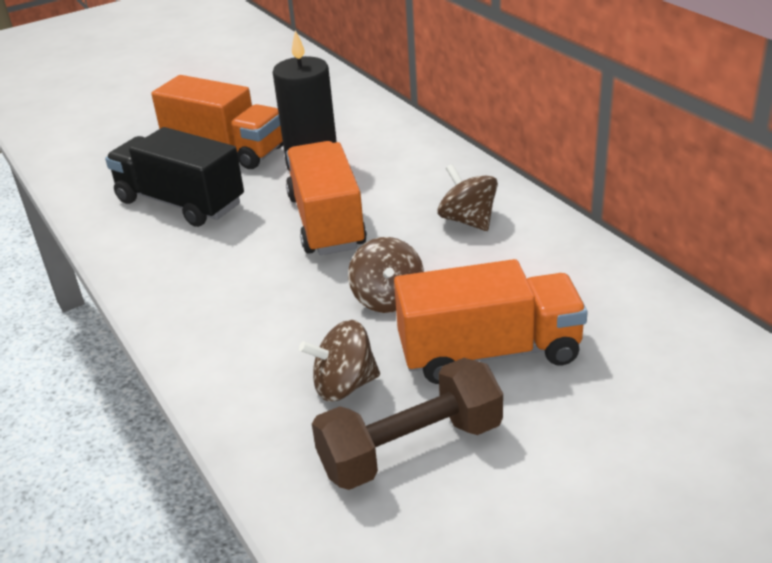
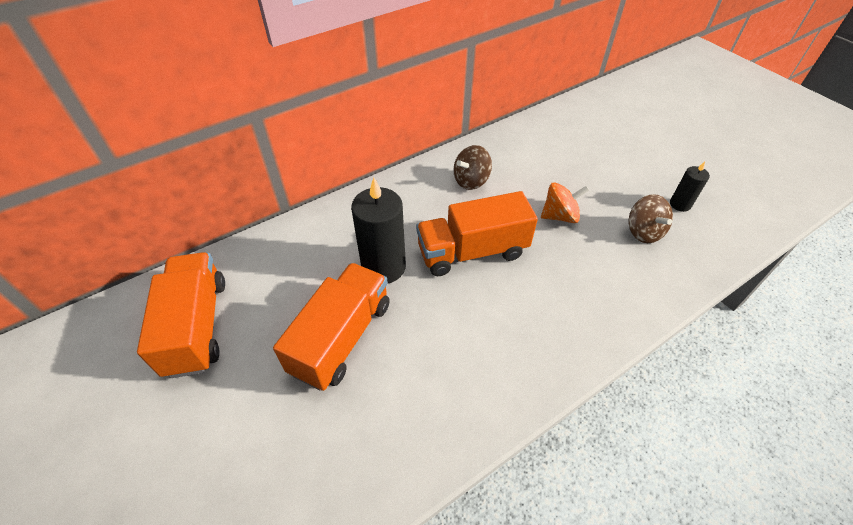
camera: 95 degrees left, 15 degrees up
black truck [105,127,244,227] -> none
brown dumbbell [312,358,503,490] -> black candle [670,162,710,212]
brown spinning top [348,237,424,313] -> orange spinning top [541,182,589,223]
orange truck [394,259,588,384] -> orange truck moved to [137,252,225,378]

